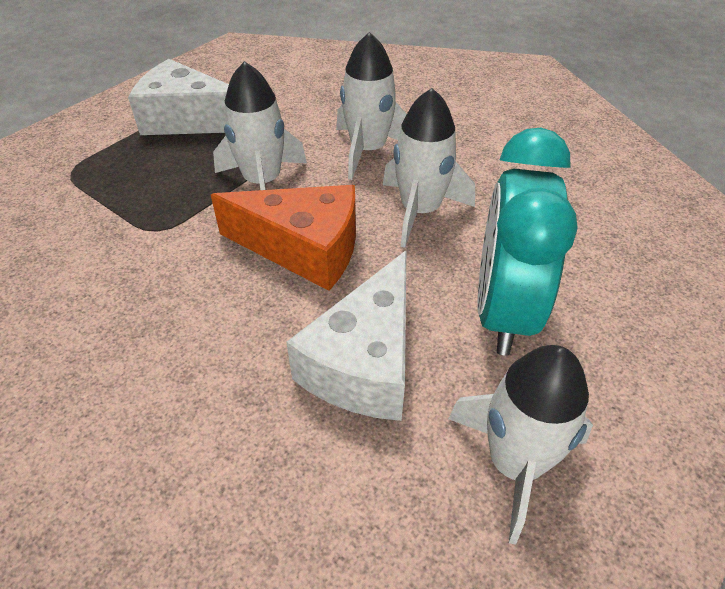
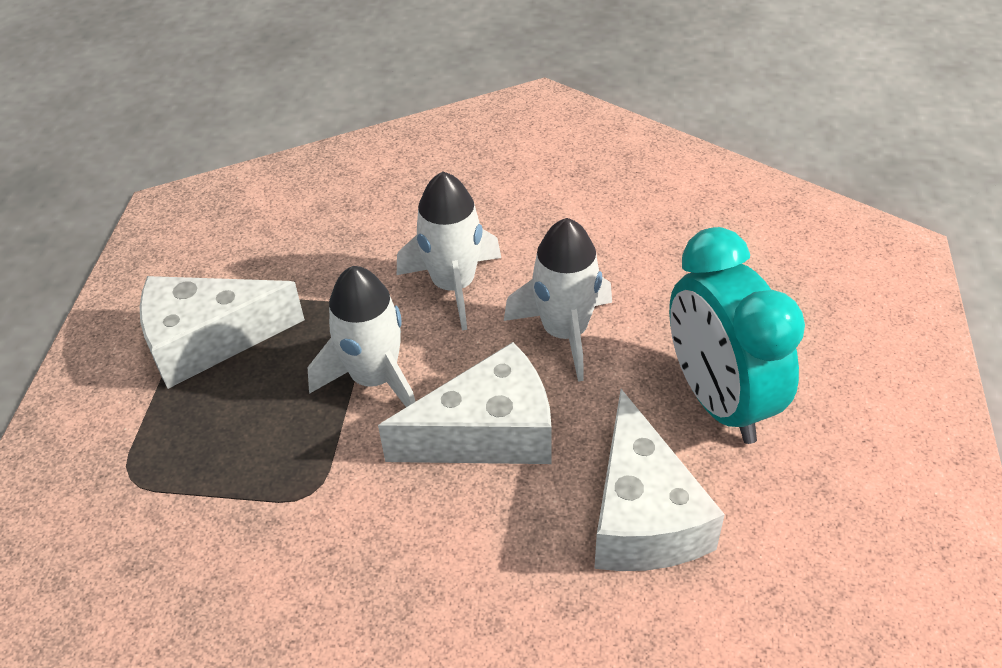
camera: 30 degrees left, 0 degrees up
orange cheese [211,185,356,291] -> white cheese [378,342,552,464]
white rocket [448,345,593,545] -> none

